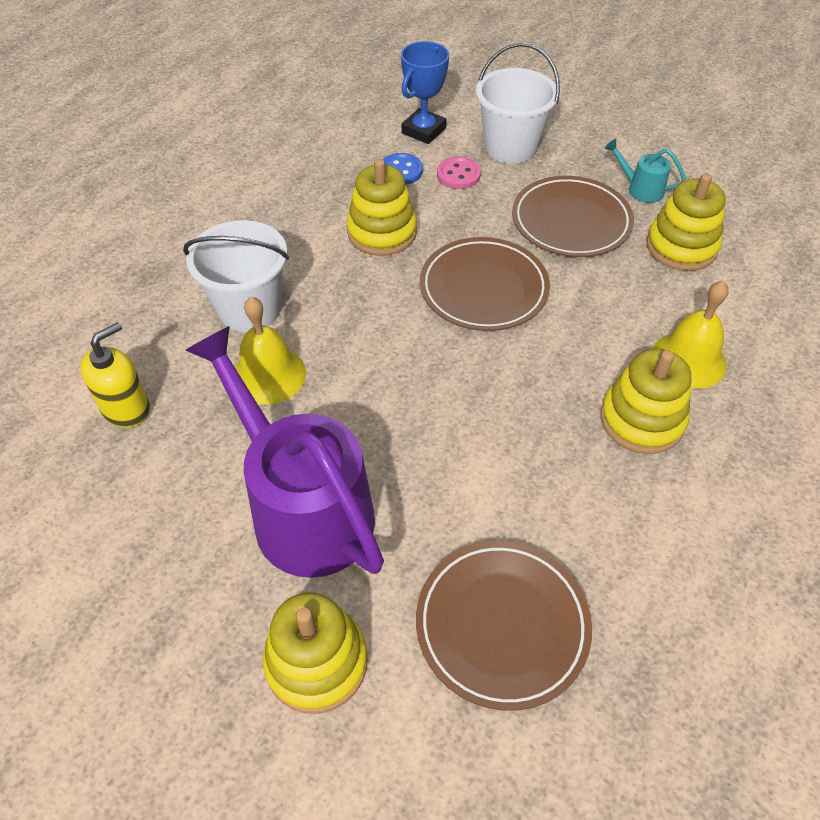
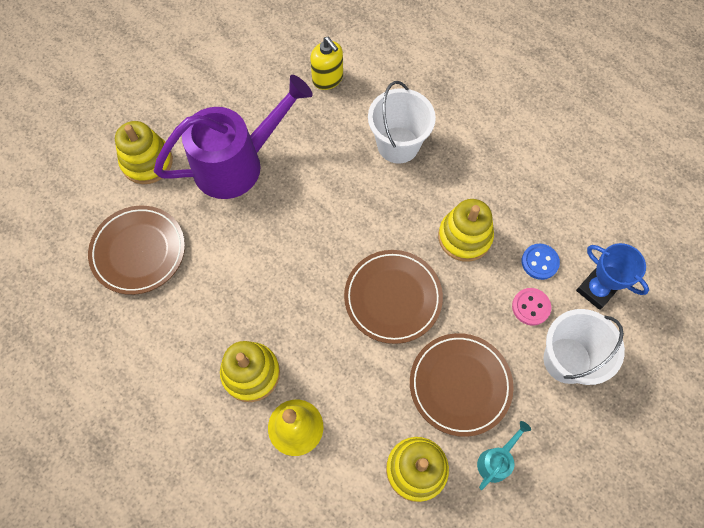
camera: 100 degrees right, 15 degrees up
yellow bell [235,297,306,405] -> none

